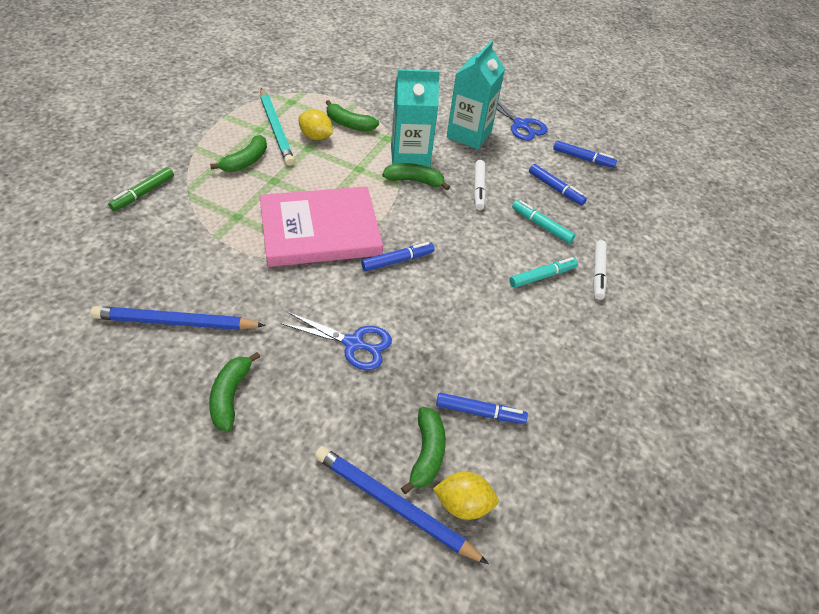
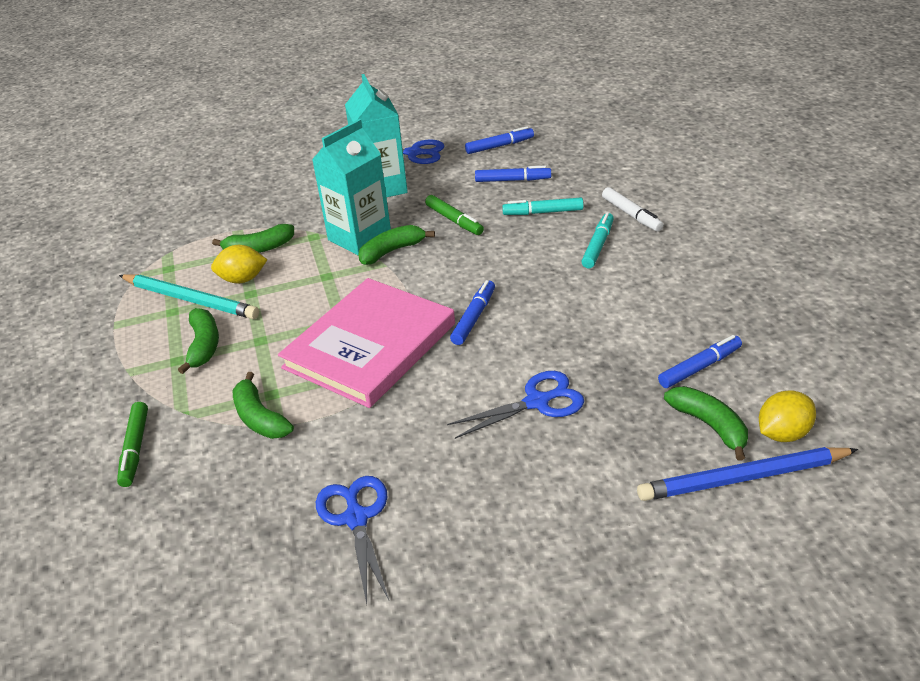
camera: 35 degrees left, 10 degrees down
blue pencil [91,306,266,330] -> blue scissors [316,476,389,604]
green banana [209,352,260,431] -> green banana moved to [233,372,294,439]
white marker [474,160,486,210] -> green marker [425,195,484,235]

